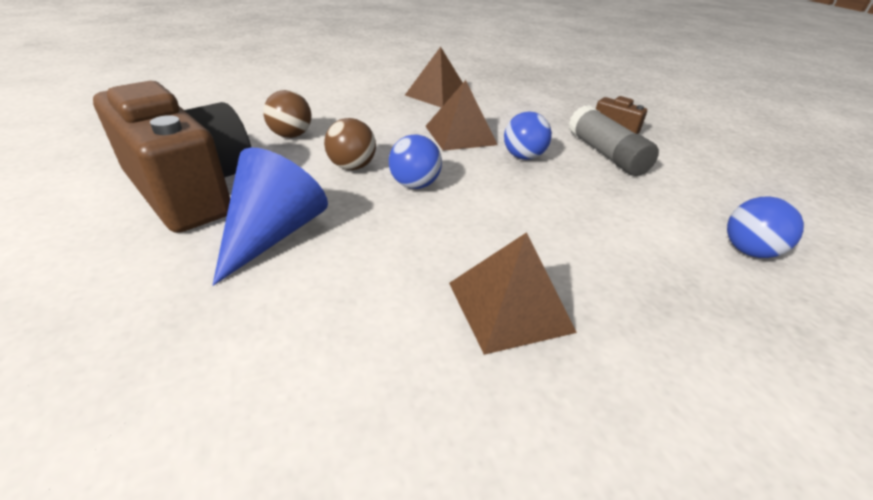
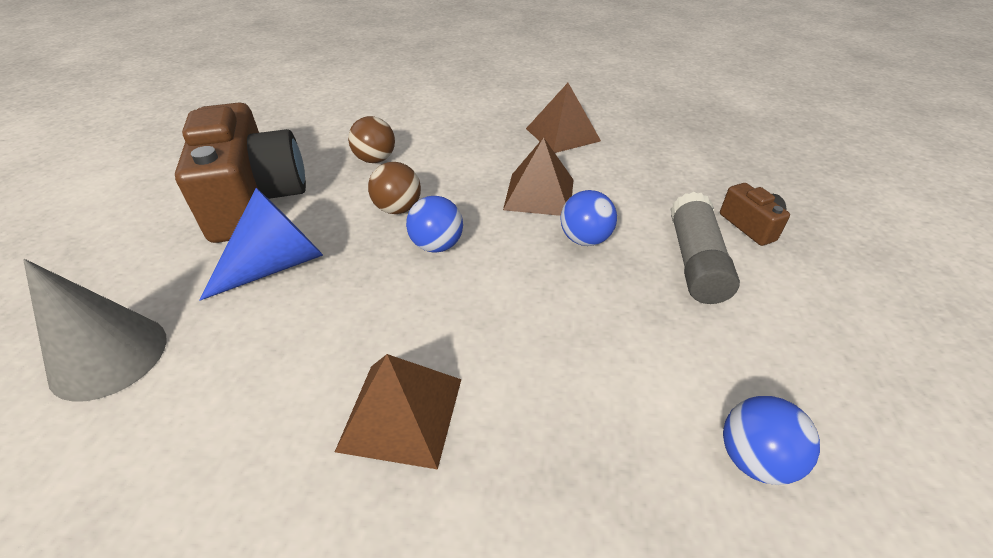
camera: 30 degrees right, 5 degrees up
none -> grey cone [23,259,167,402]

